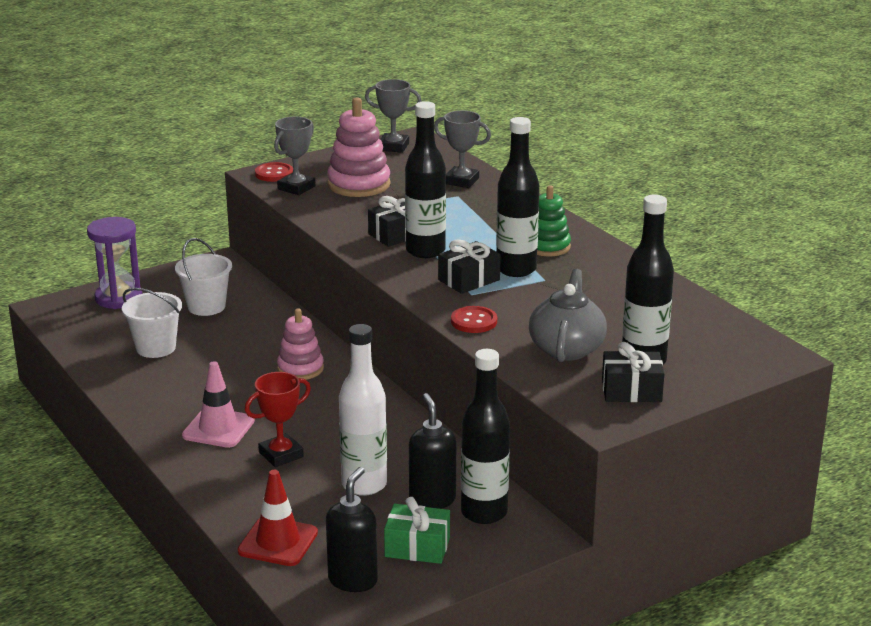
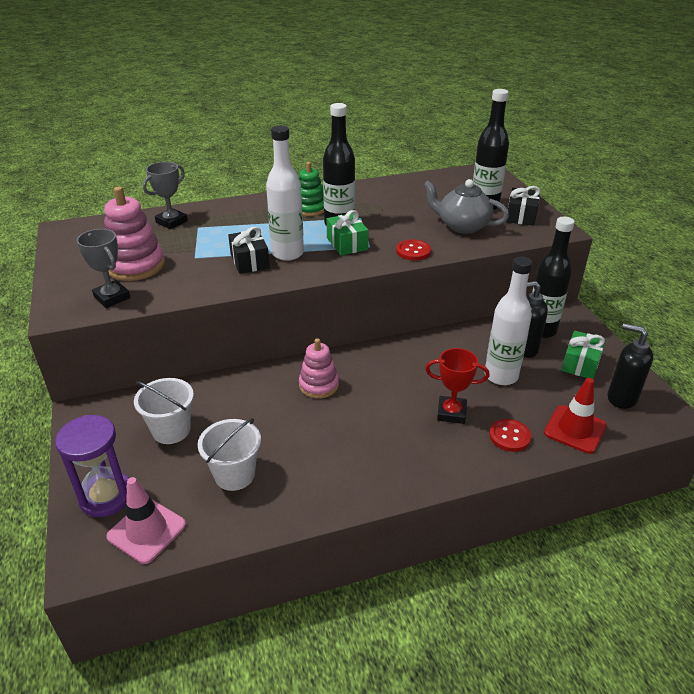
camera: 75 degrees left, 10 degrees up
pink traffic cone [182,361,255,448] -> pink traffic cone moved to [106,477,186,564]
red trophy [245,372,311,467] -> red trophy turned 60 degrees counterclockwise [425,348,490,424]
red button [255,162,293,182] -> red button moved to [489,419,531,452]
grey trophy [365,79,421,153] -> none
black bottle [405,101,446,258] -> white bottle [266,126,304,261]
black gift [438,239,501,294] -> green gift [326,210,369,255]

